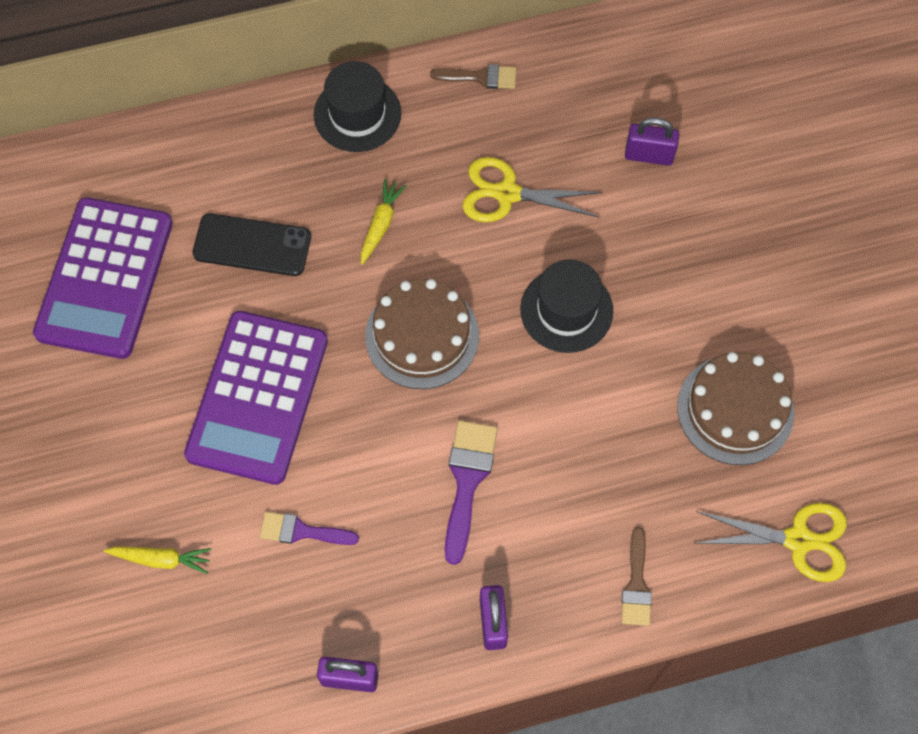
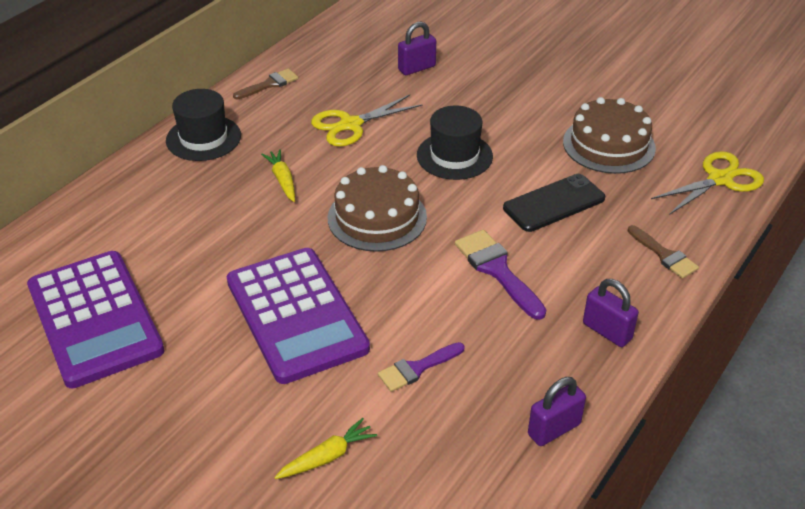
camera: 40 degrees left, 25 degrees down
black phone [192,213,311,276] -> black phone moved to [503,174,605,232]

